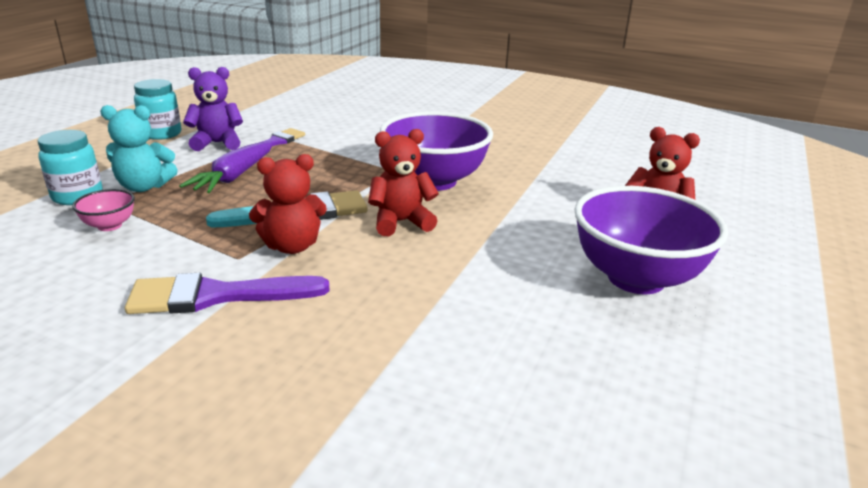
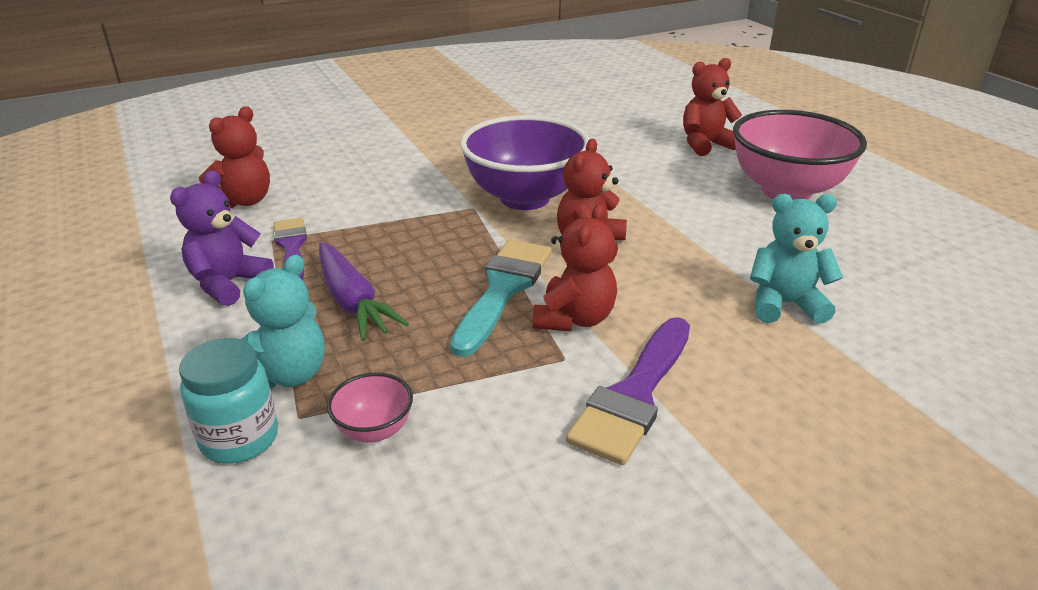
camera: 50 degrees left, 5 degrees up
turquoise jar [134,79,181,140] -> none
purple bowl [574,186,728,294] -> pink bowl [733,110,867,200]
none -> red teddy bear [199,106,270,208]
none -> turquoise teddy bear [750,194,843,324]

